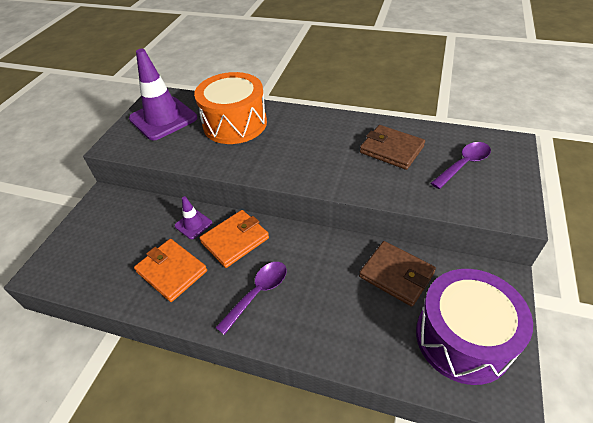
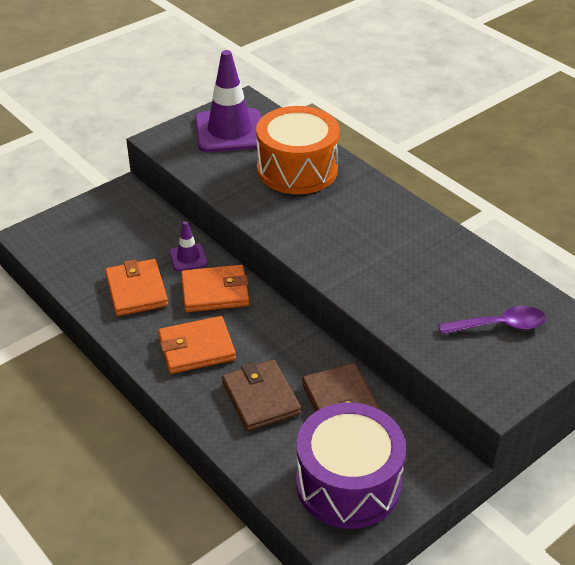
camera: 30 degrees right, 5 degrees down
purple spoon [215,262,287,335] -> orange wallet [158,316,236,374]
brown wallet [360,125,425,170] -> brown wallet moved to [222,360,301,431]

